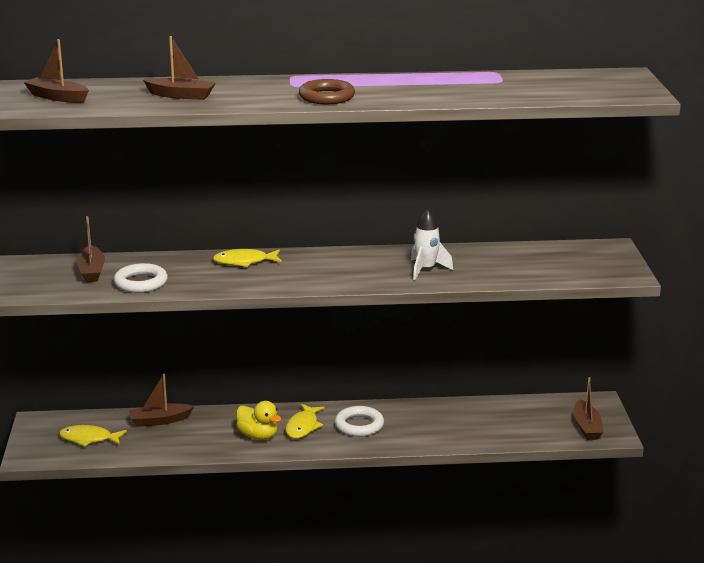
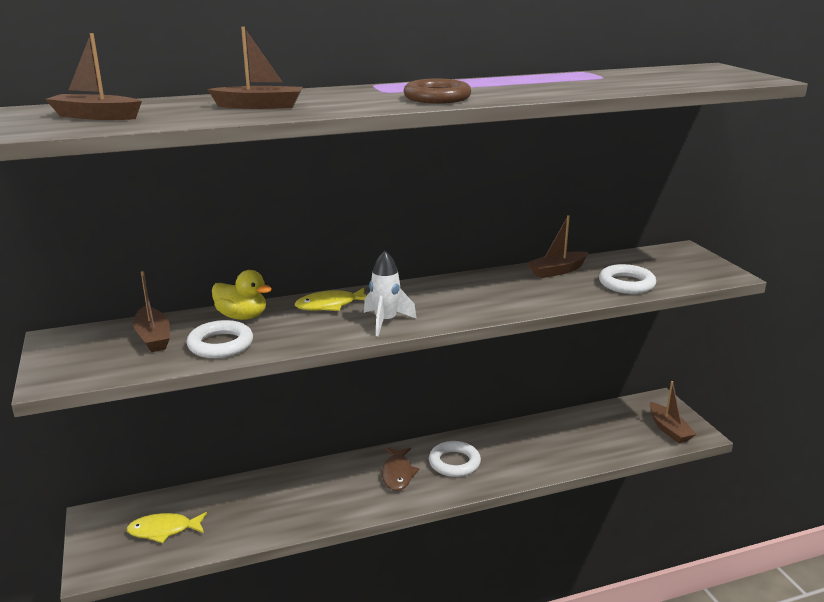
camera: 15 degrees left, 0 degrees up
brown boat [129,374,194,427] -> brown boat moved to [527,215,588,278]
yellow duck [236,401,281,440] -> yellow duck moved to [212,270,272,320]
yellow fish [286,404,325,439] -> brown fish [382,447,419,491]
white rocket [411,209,453,280] -> white rocket moved to [364,251,417,336]
none -> white ring [599,264,656,294]

